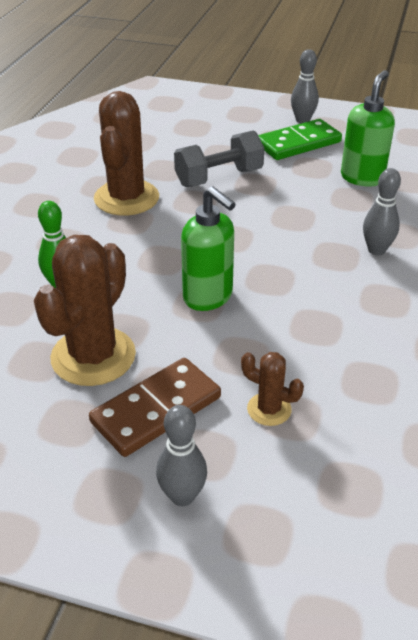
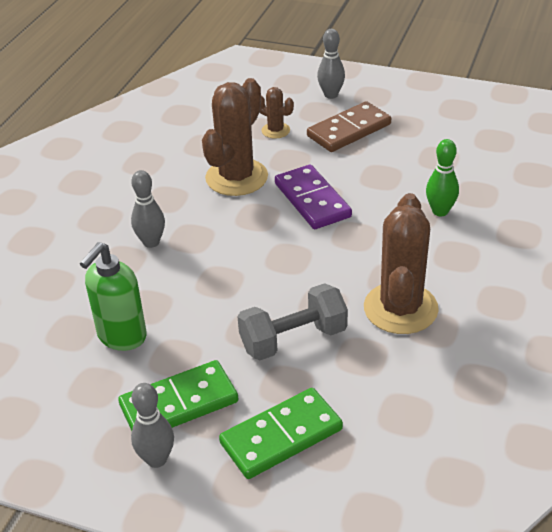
camera: 175 degrees left, 0 degrees up
brown cactus [34,235,136,386] -> brown cactus moved to [202,78,268,196]
green soap dispenser [181,186,236,311] -> purple domino [275,165,352,229]
none -> green domino [219,388,343,479]

